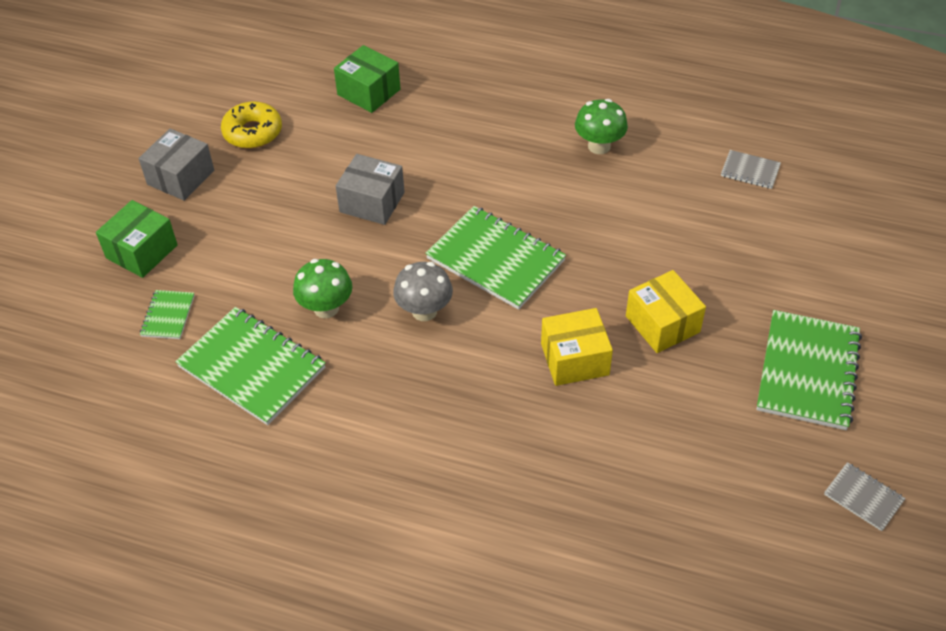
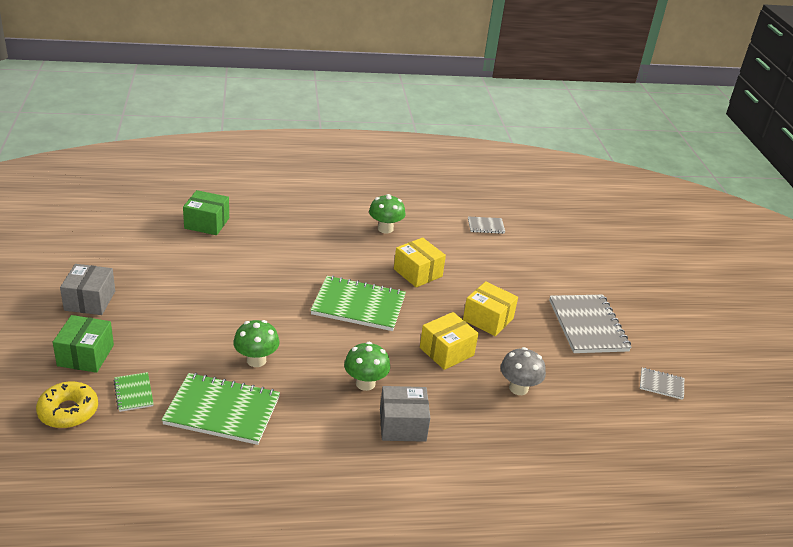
camera: 30 degrees left, 15 degrees down
yellow donut [221,101,282,149] -> yellow donut moved to [36,382,98,428]
grey box [336,154,405,225] -> grey box moved to [380,386,430,442]
grey mushroom [393,262,453,321] -> grey mushroom moved to [500,347,546,395]
green notebook [757,310,862,430] -> grey notebook [549,295,632,353]
none -> green mushroom [344,342,390,391]
none -> yellow box [394,237,446,288]

